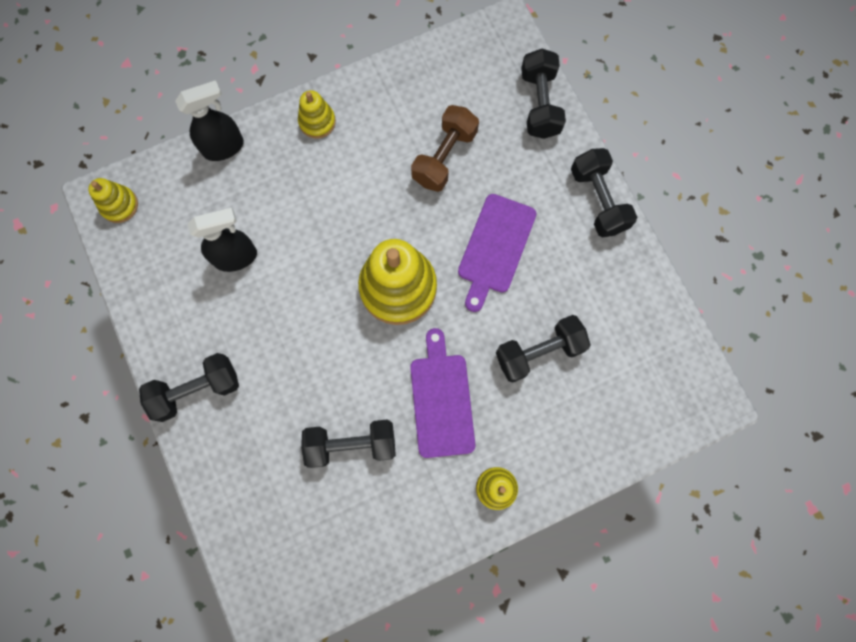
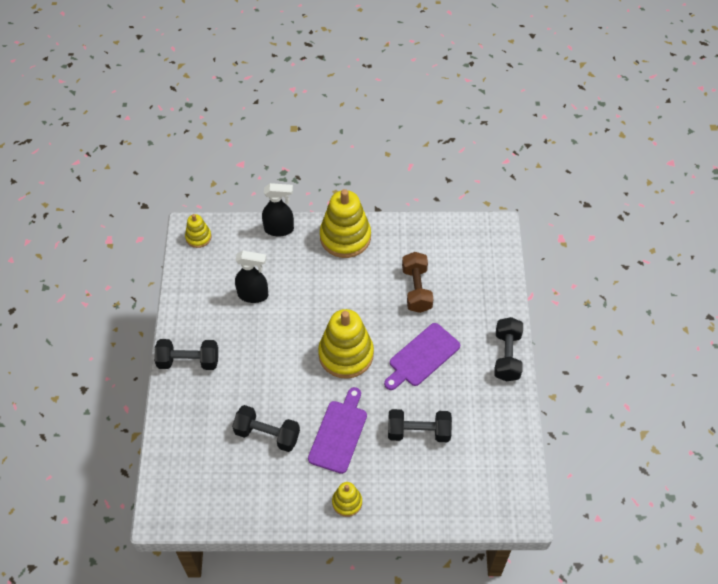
camera: 25 degrees right, 20 degrees down
yellow stacking toy [298,90,336,139] -> yellow stacking toy [320,189,371,258], size x1.98
brown dumbbell [411,105,479,192] -> brown dumbbell turned 60 degrees counterclockwise [402,252,434,313]
black dumbbell [521,49,566,139] -> none

